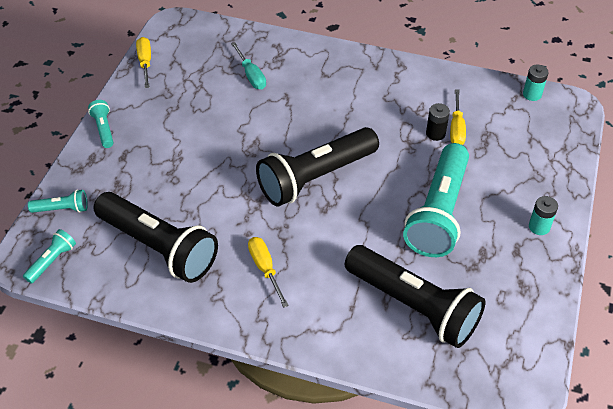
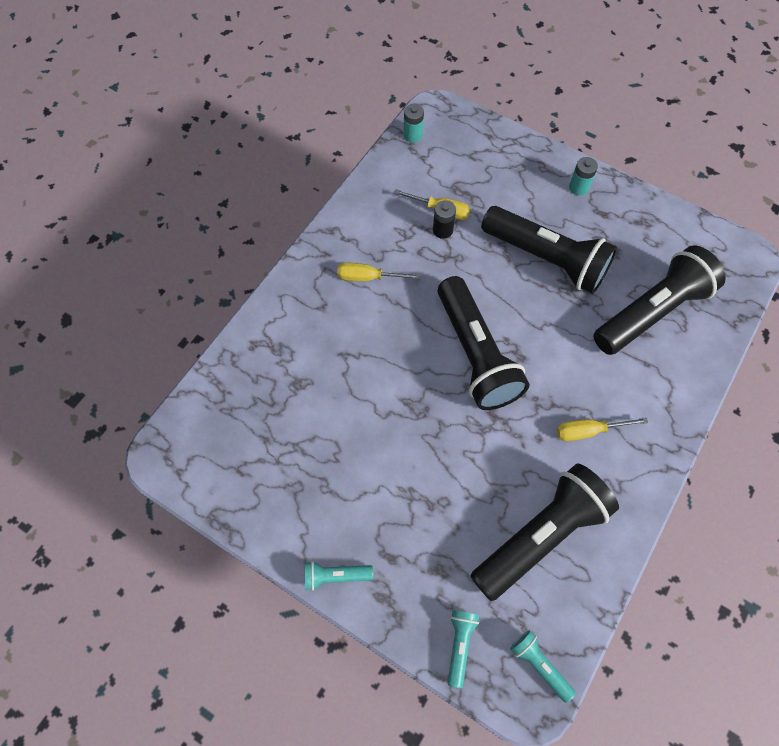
camera: 75 degrees left, 15 degrees up
yellow screwdriver [136,37,151,88] -> yellow screwdriver moved to [337,263,421,281]
turquoise screwdriver [231,42,266,89] -> none
turquoise flashlight [403,143,469,257] -> black flashlight [481,206,617,294]

